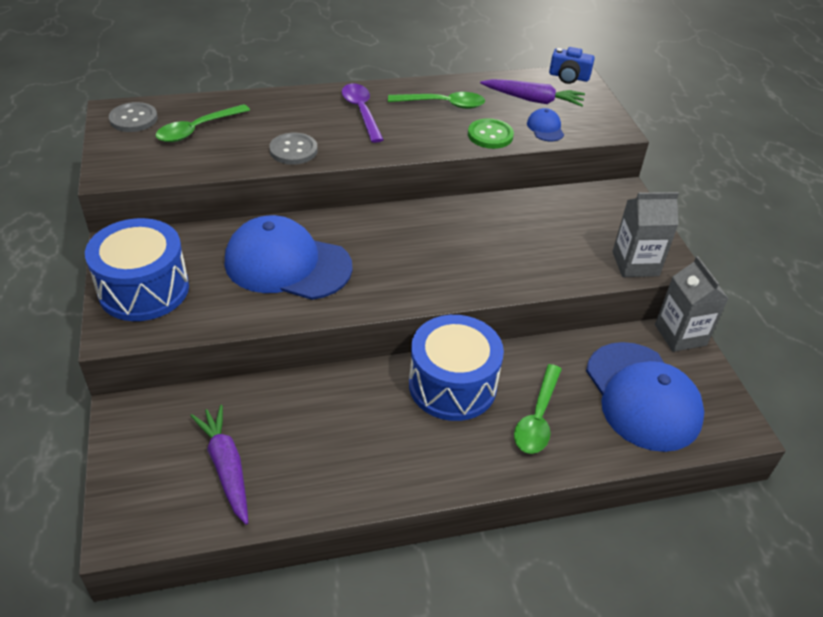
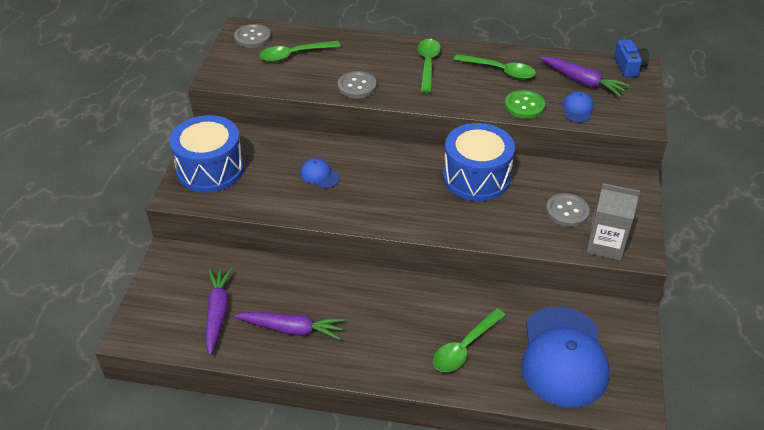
camera: 25 degrees right, 0 degrees up
blue cap [225,215,353,300] -> blue cap [300,158,340,188], size x0.41
purple spoon [342,84,384,143] -> green spoon [418,39,441,93]
blue drum [409,315,504,421] -> blue drum moved to [443,123,515,201]
blue camera [549,47,595,84] -> blue camera turned 135 degrees counterclockwise [614,39,649,77]
grey carton [655,256,729,352] -> none
none -> purple carrot [234,312,345,340]
none -> grey button [546,193,590,227]

